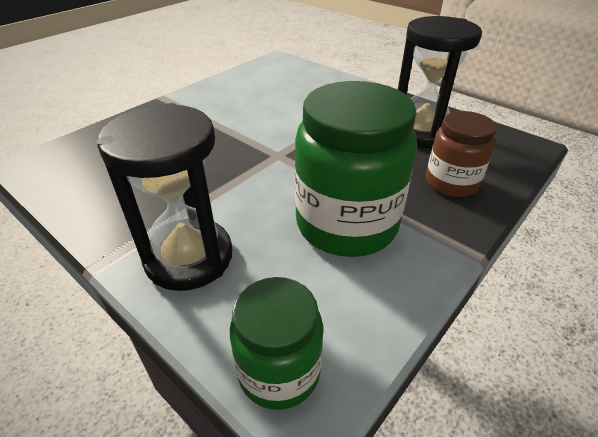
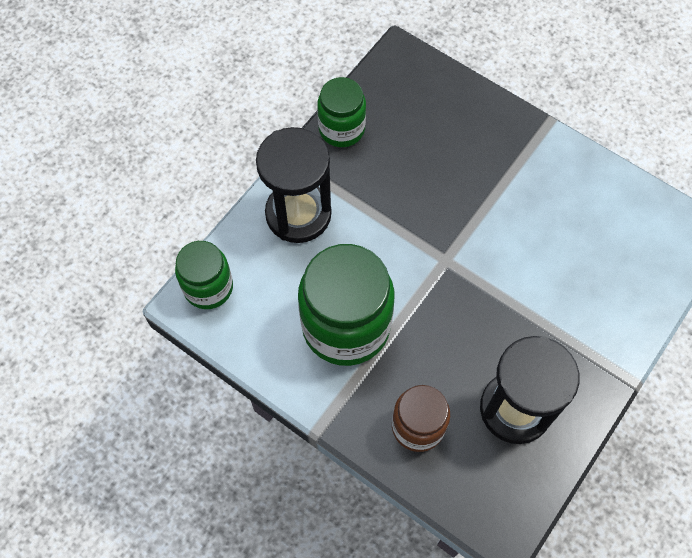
camera: 85 degrees right, 25 degrees up
none -> green jar [317,77,366,147]

